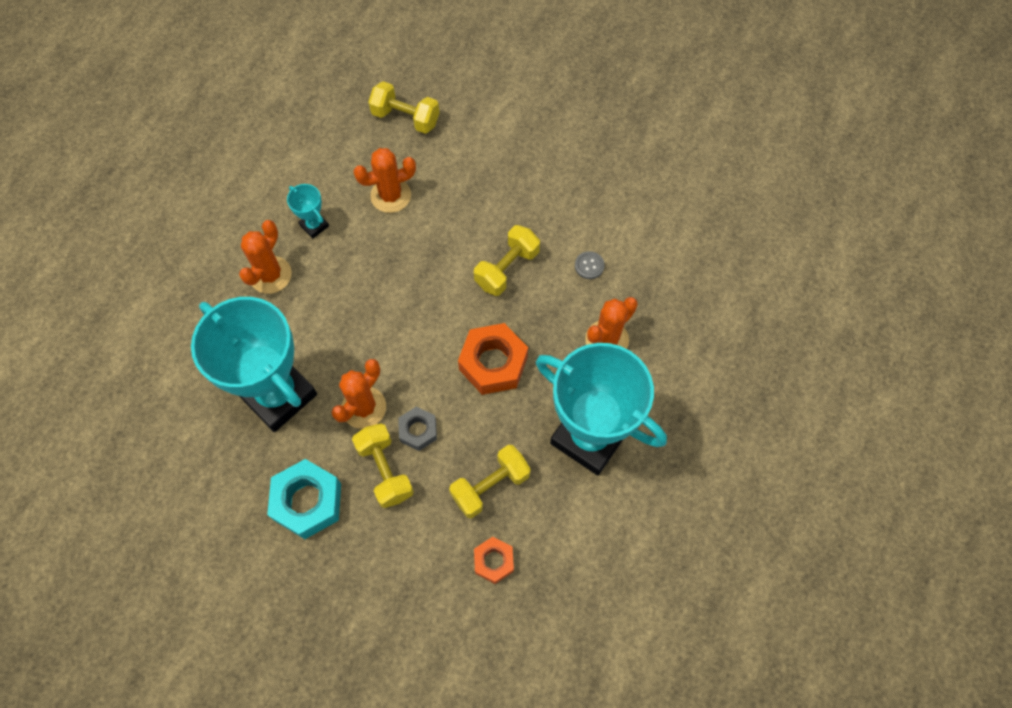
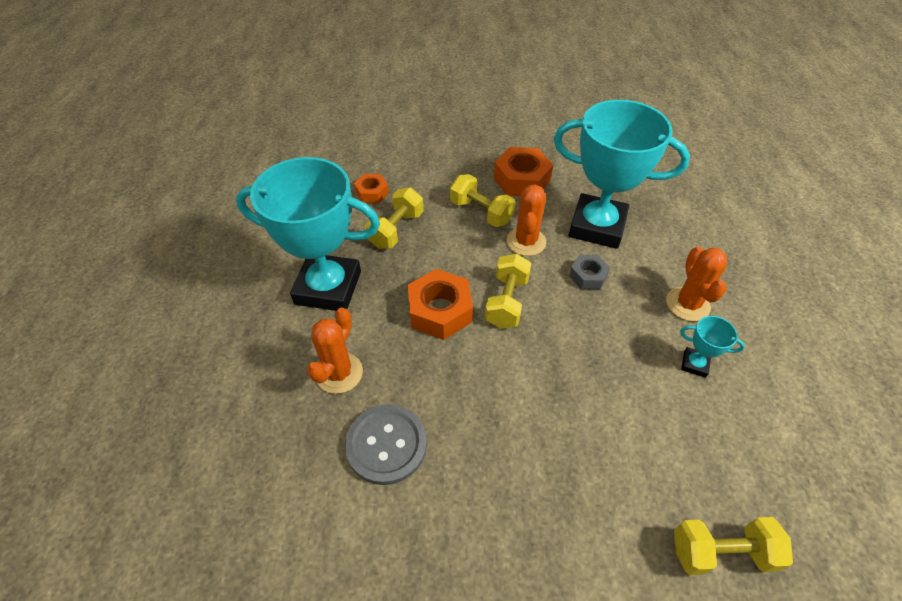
camera: 155 degrees right, 15 degrees down
turquoise nut [267,459,341,539] -> orange nut [494,147,553,196]
orange cactus [353,148,416,213] -> none
grey nut [398,407,437,451] -> grey nut moved to [569,255,610,289]
yellow dumbbell [474,225,540,296] -> yellow dumbbell moved to [485,253,531,328]
grey button [575,251,605,279] -> grey button [345,404,427,485], size x2.22

